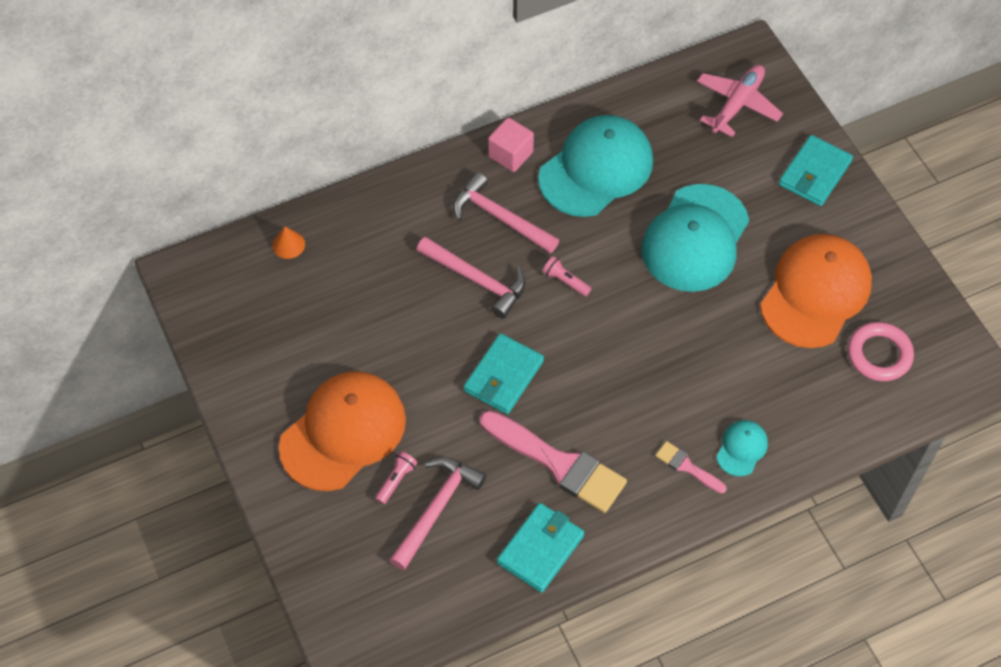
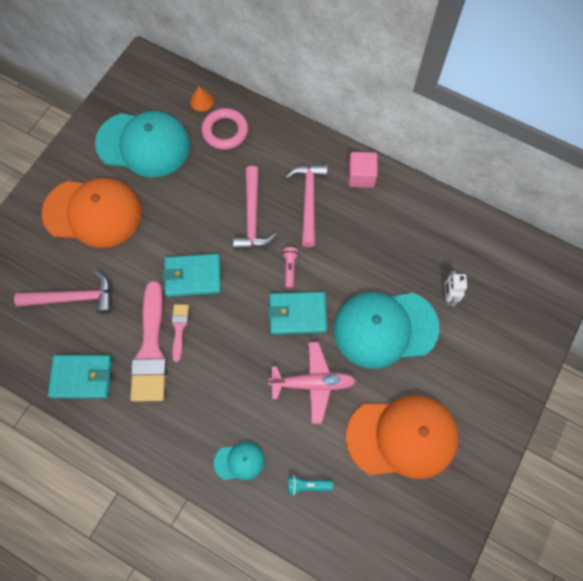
camera: 55 degrees right, 10 degrees up
pink flashlight [375,451,418,505] -> none
turquoise cap [538,115,653,217] -> turquoise cap moved to [95,111,191,177]
pink brush [655,441,727,494] -> pink brush moved to [172,304,189,362]
pink plane [697,65,783,137] -> pink plane moved to [268,342,356,424]
turquoise wallet [779,135,853,206] -> turquoise wallet moved to [268,292,327,334]
pink ring [848,322,914,381] -> pink ring moved to [202,108,248,150]
none -> turquoise flashlight [288,475,333,495]
none -> white robot [445,271,467,306]

